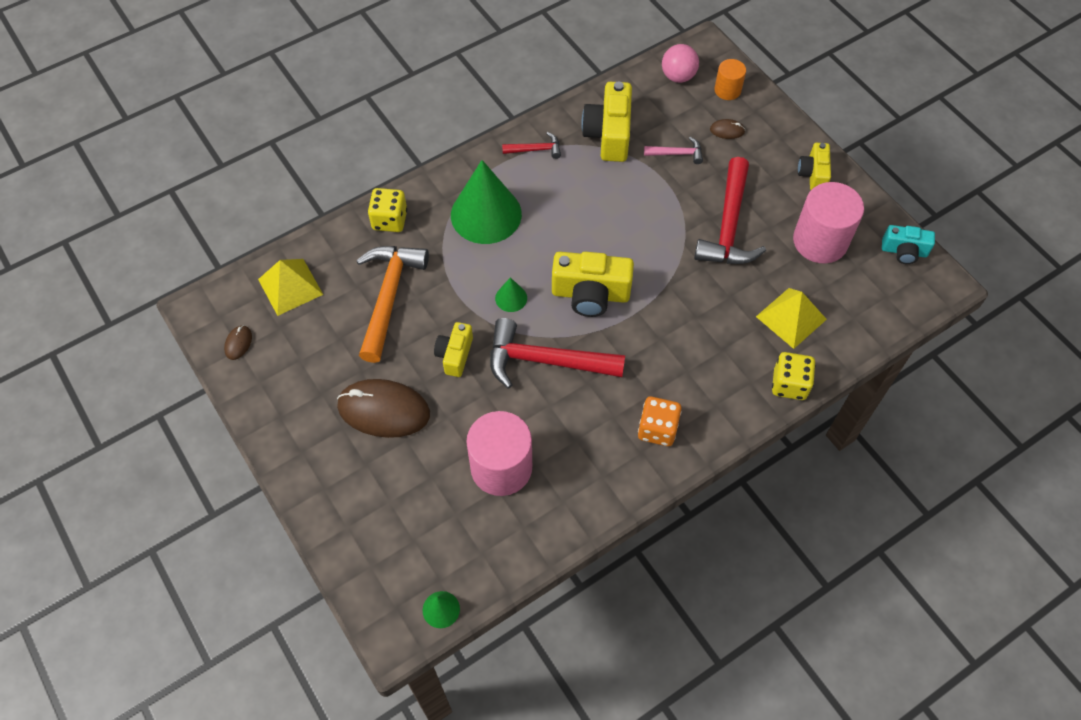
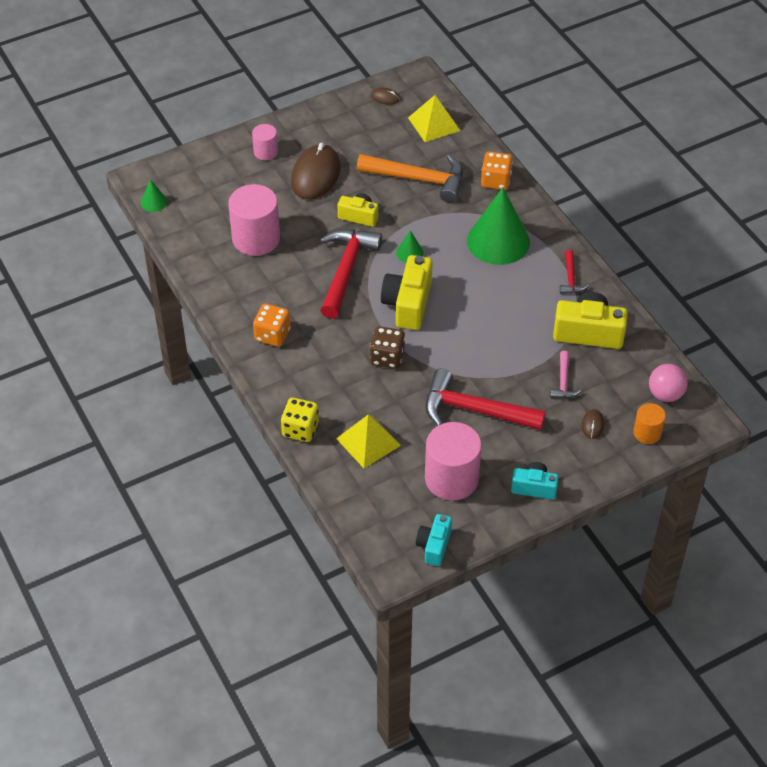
camera: 95 degrees right, 10 degrees down
yellow dice [368,188,407,232] -> orange dice [481,151,513,190]
yellow camera [798,143,831,190] -> turquoise camera [511,462,559,499]
none -> pink cylinder [252,124,278,160]
none -> brown dice [370,326,405,369]

